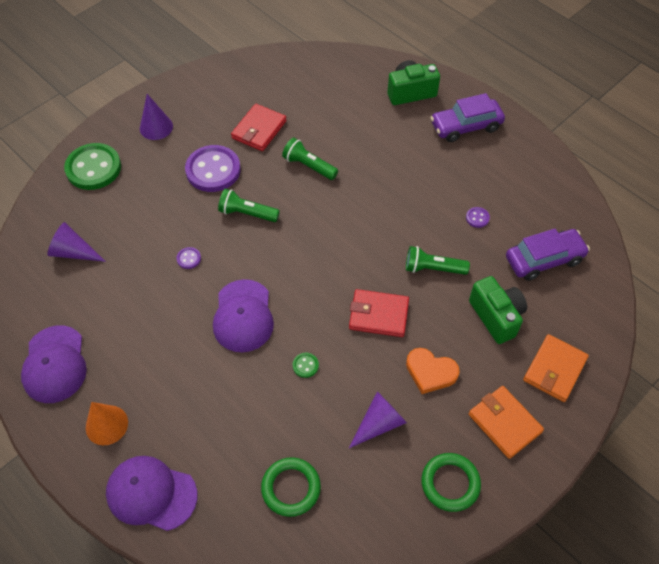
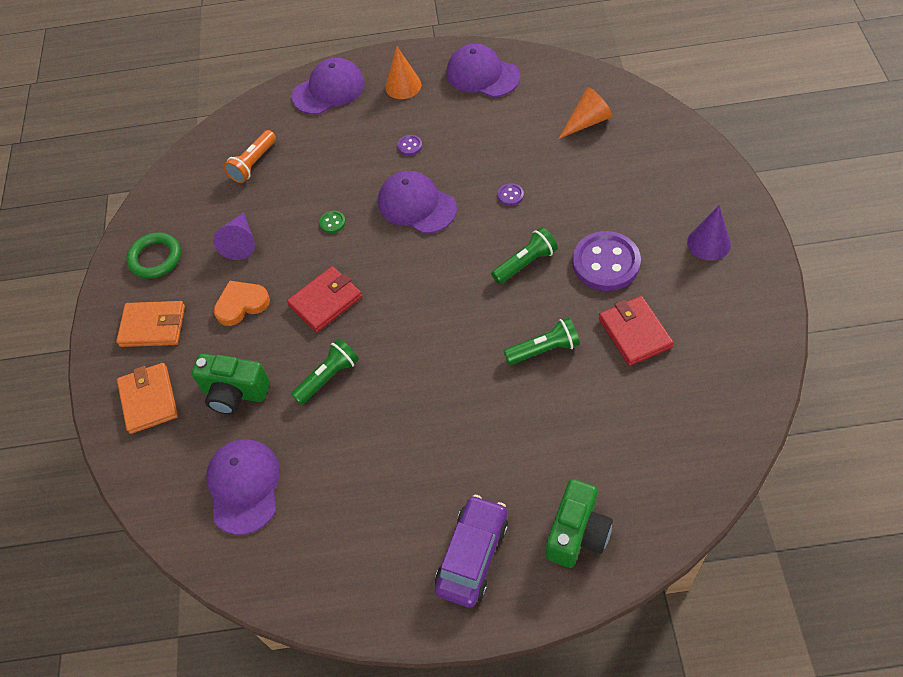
camera: 135 degrees right, 0 degrees up
purple cone [47,222,106,262] -> orange cone [558,87,613,139]
green button [64,143,121,190] -> none
green ring [261,457,321,517] -> orange flashlight [224,130,276,183]
purple button [466,207,490,228] -> purple button moved to [397,135,422,156]
purple car [506,229,590,281] -> purple cap [206,439,280,535]

